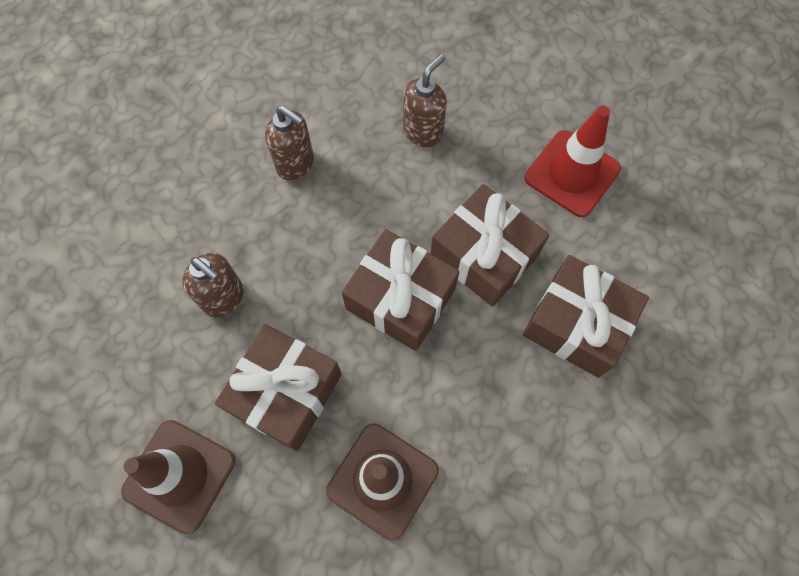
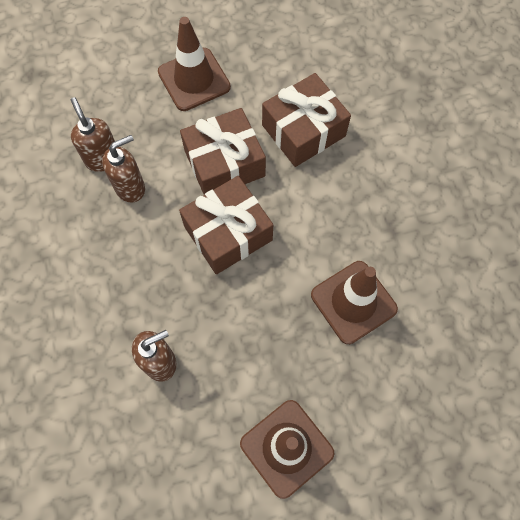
camera: 65 degrees left, 0 degrees up
brown gift [215,324,342,451] -> none
brown soap dispenser [265,105,314,181] -> brown soap dispenser moved to [102,135,145,202]
red traffic cone [525,106,621,217] -> brown traffic cone [158,17,231,111]

